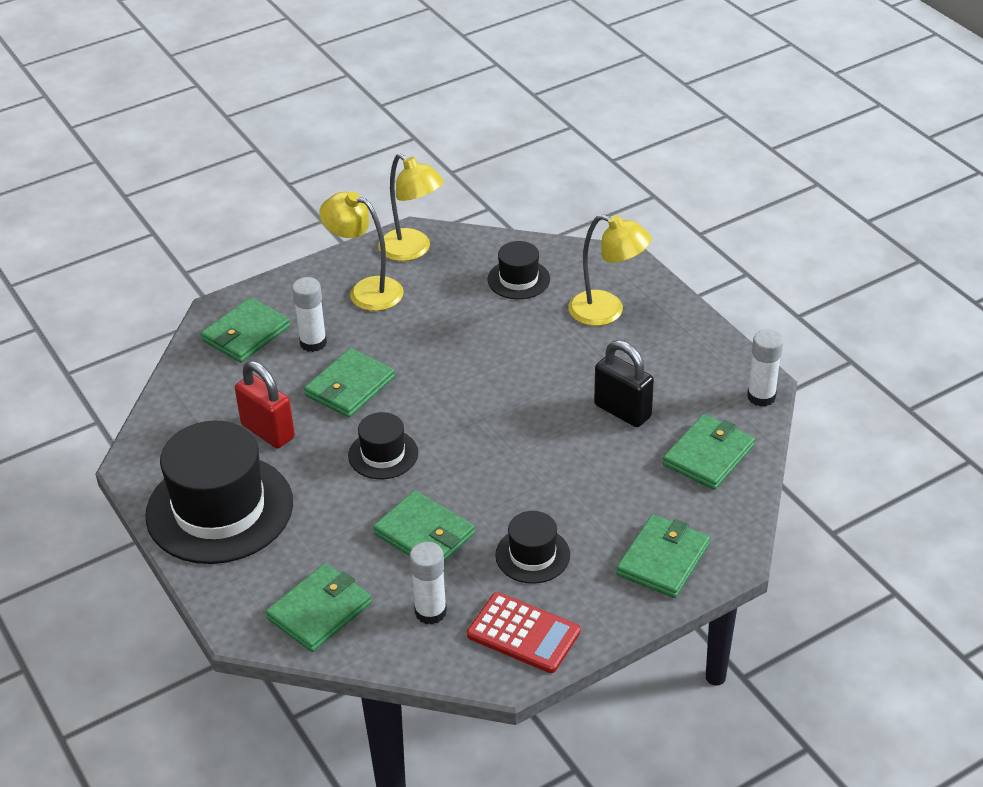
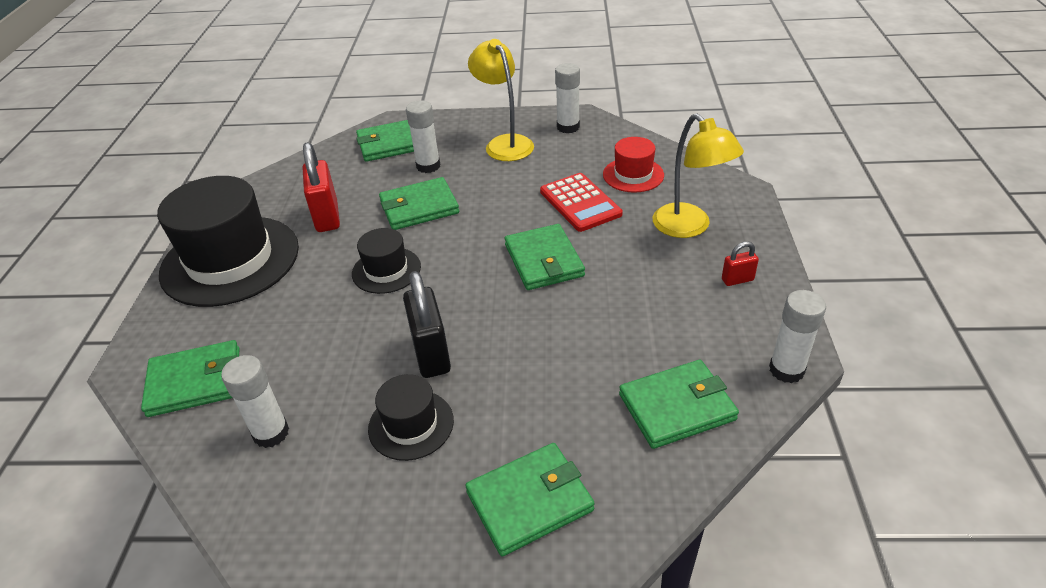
camera: 35 degrees right, 0 degrees up
green wallet [373,490,475,561] -> green wallet moved to [505,224,585,290]
yellow lamp [378,154,444,261] -> white glue stick [555,63,580,133]
red calculator [467,592,580,673] -> red calculator moved to [540,173,623,232]
black hat [488,241,550,299] -> red hat [603,137,664,193]
black padlock [594,340,654,427] -> black padlock moved to [403,271,451,378]
none -> red padlock [722,242,759,286]

